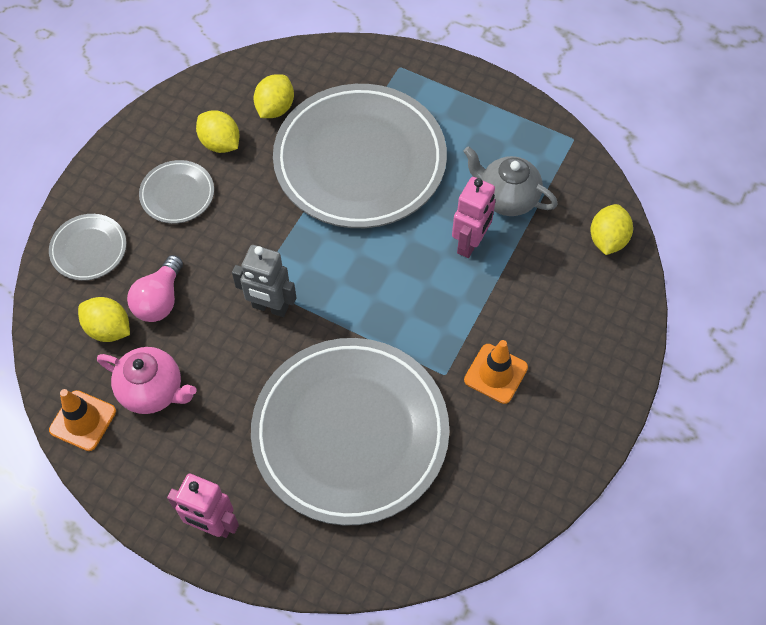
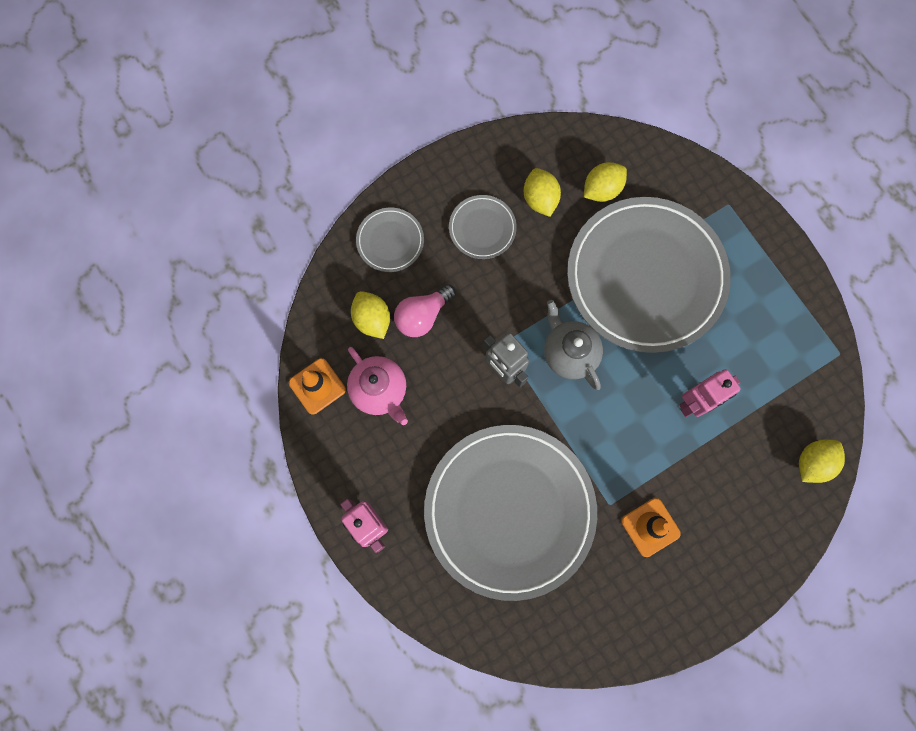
camera: 30 degrees right, 15 degrees up
grey teapot [463,146,558,216] -> grey teapot moved to [544,300,603,390]

